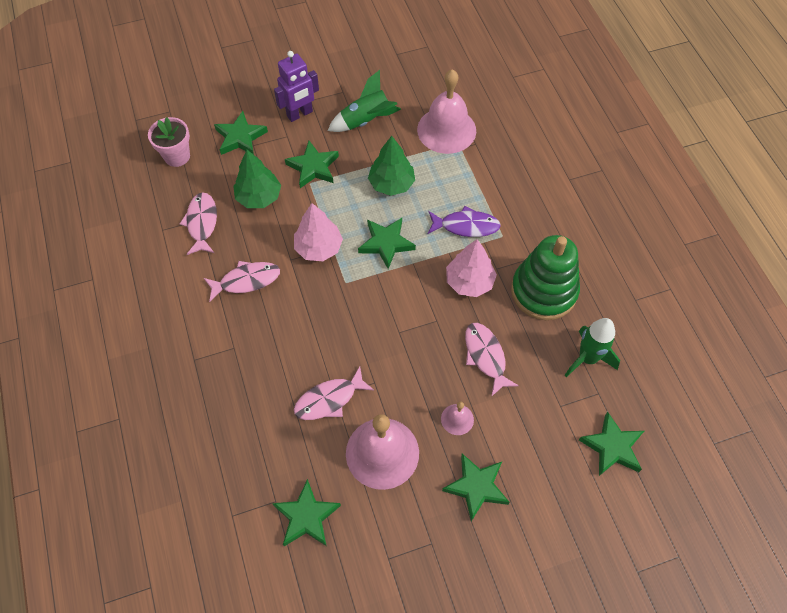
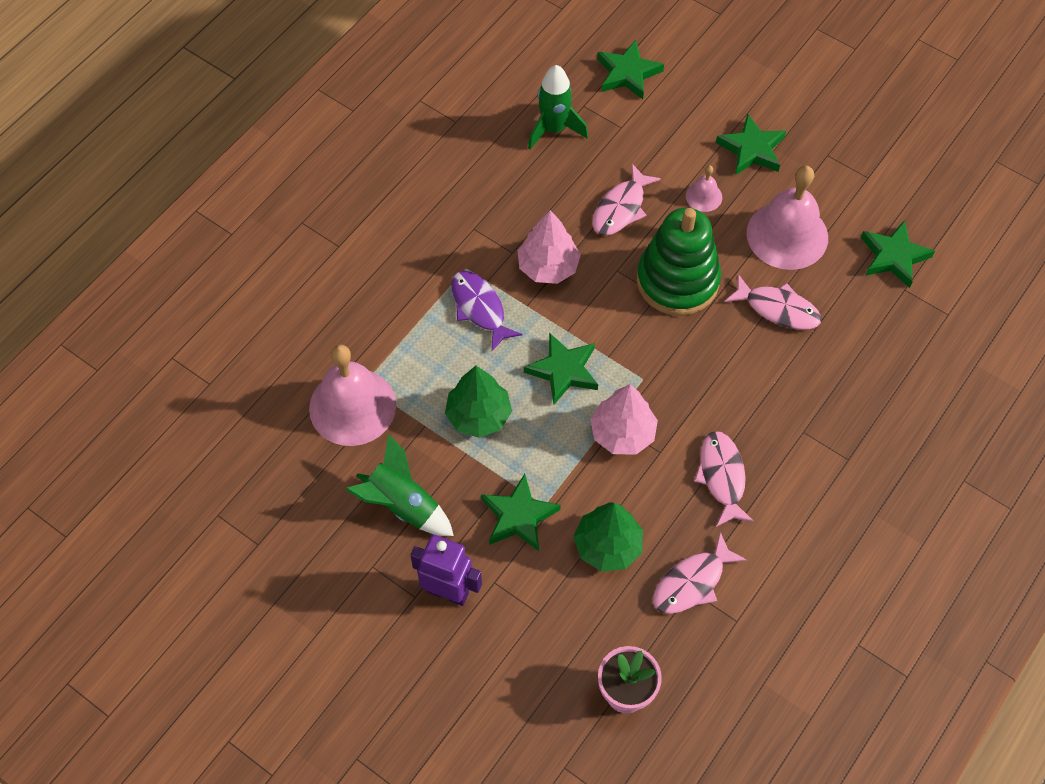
camera: 125 degrees left, 0 degrees up
pink fish [204,261,280,302] -> pink fish turned 45 degrees clockwise [694,431,754,527]
green star [214,111,268,155] -> none
green stacking toy [511,235,580,320] -> green stacking toy moved to [637,208,721,316]

